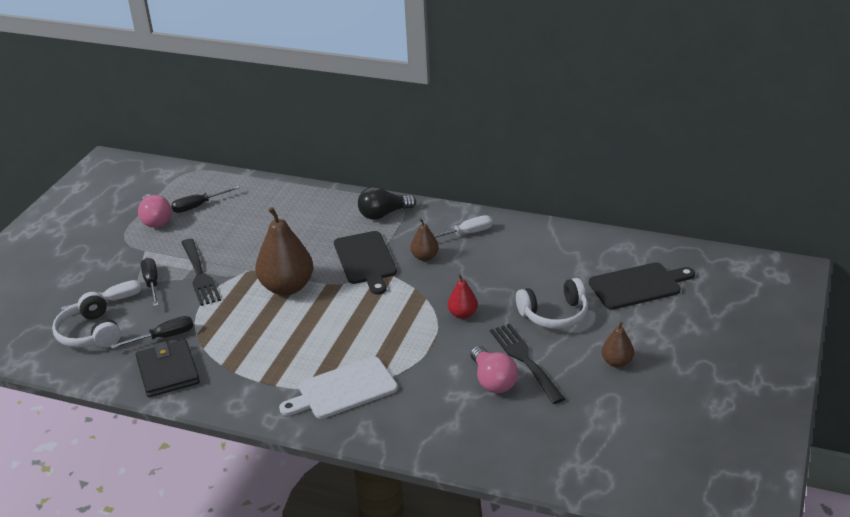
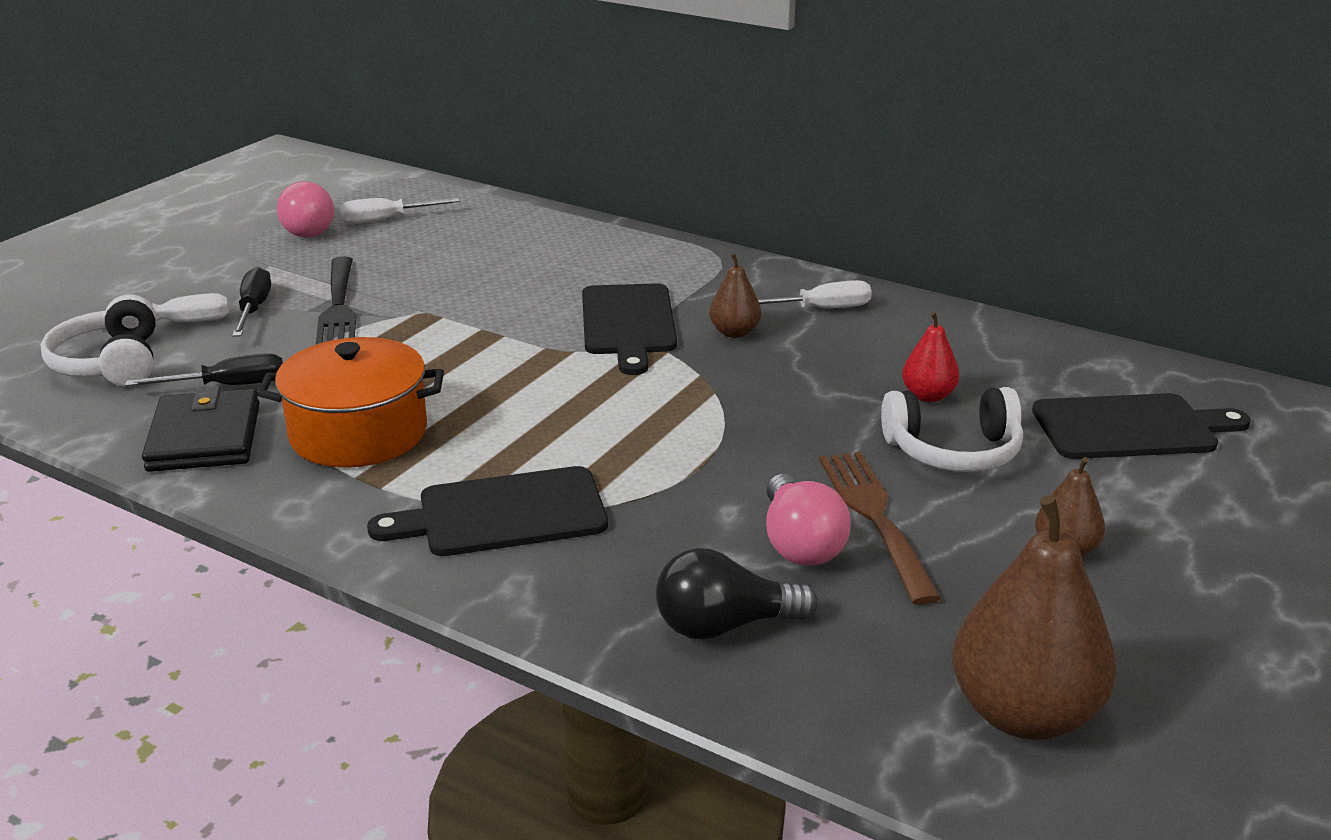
camera: 10 degrees right, 5 degrees down
black screwdriver [171,186,240,213] -> white screwdriver [340,198,460,224]
brown pear [255,207,313,296] -> brown pear moved to [952,495,1117,740]
white cutting board [279,357,398,419] -> black cutting board [367,466,608,556]
black light bulb [358,187,416,220] -> black light bulb moved to [656,548,818,640]
red pear [448,274,478,319] -> red pear moved to [902,312,959,402]
black fork [490,324,565,404] -> brown fork [819,452,941,605]
none -> orange pot [257,337,444,468]

